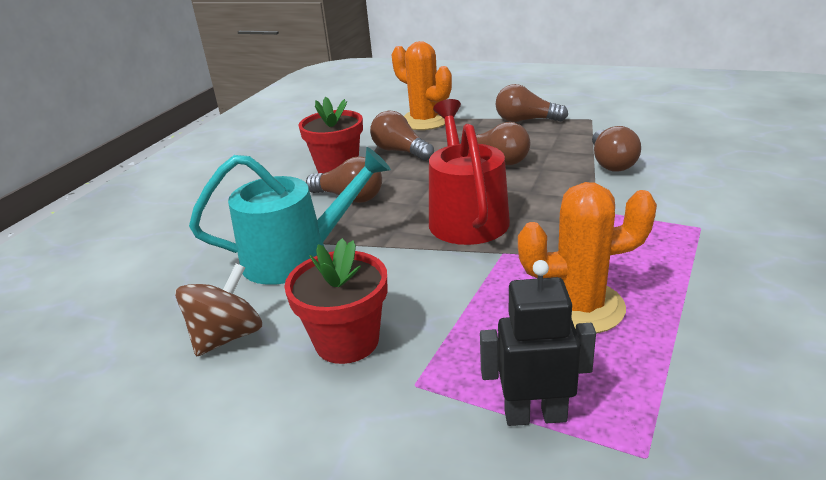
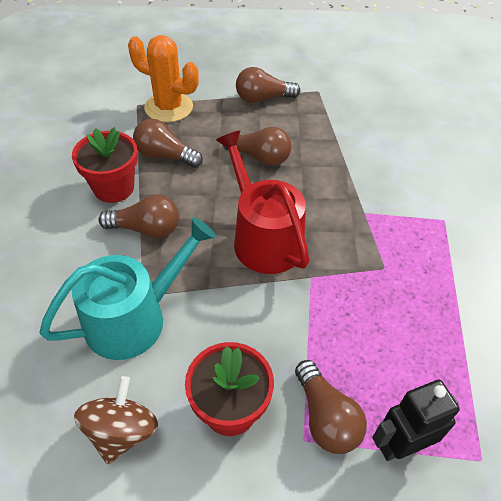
camera: 25 degrees left, 20 degrees up
orange cactus [518,182,657,334] -> none
brown light bulb [592,126,641,172] -> brown light bulb moved to [295,360,367,454]

